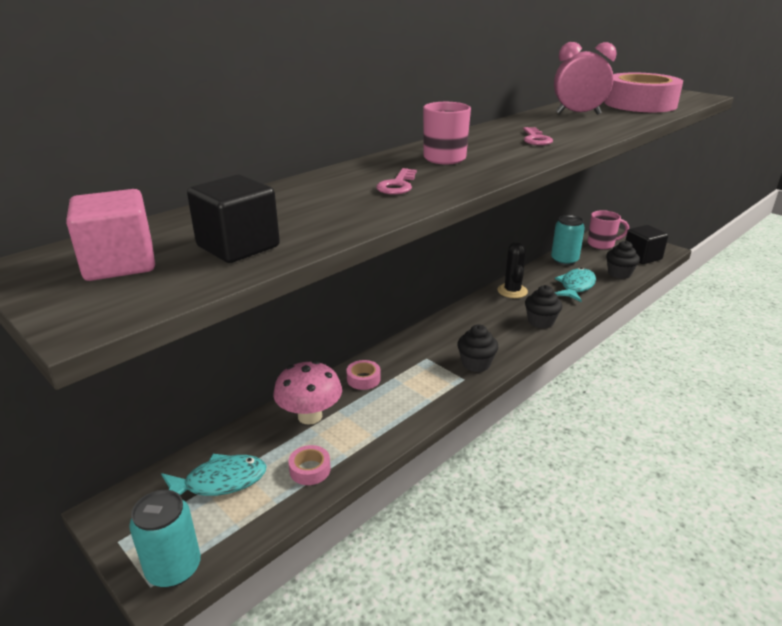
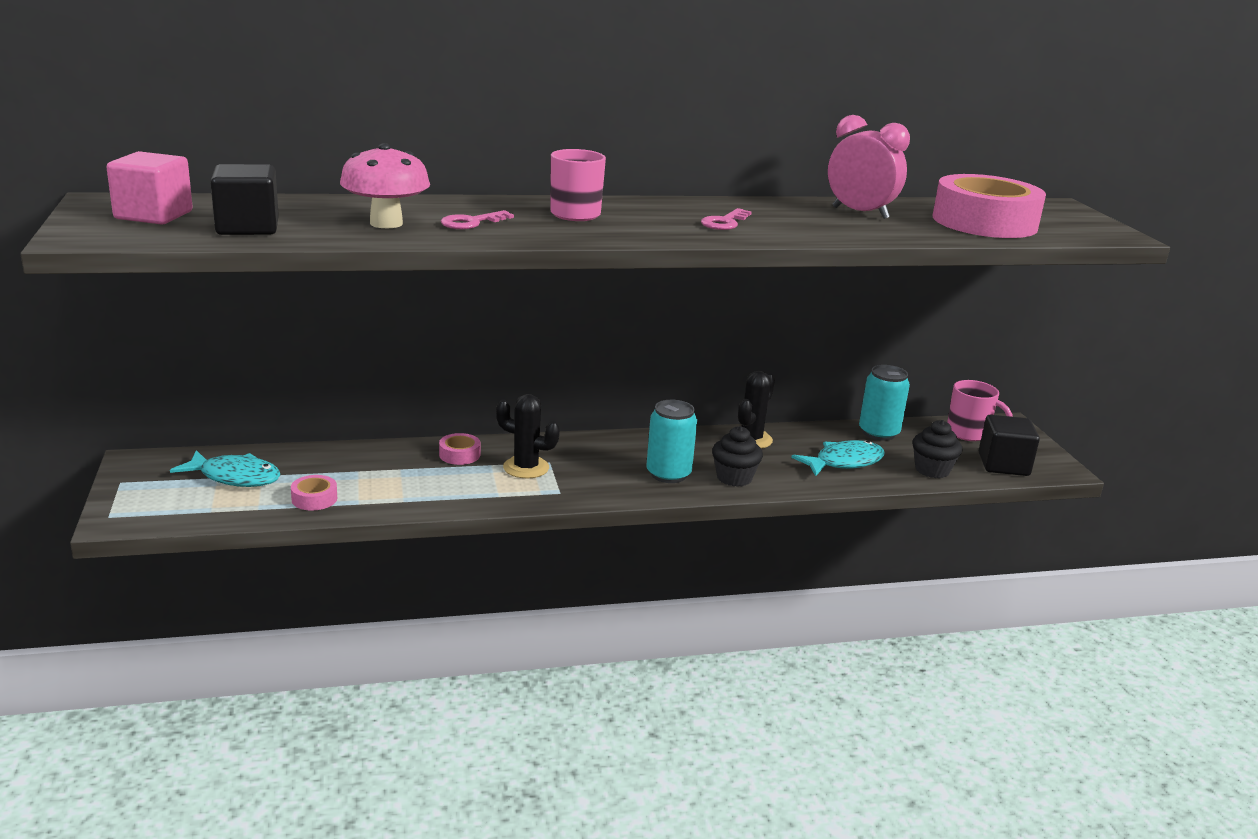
camera: 30 degrees right, 5 degrees down
turquoise can [129,490,201,588] -> turquoise can moved to [646,400,697,483]
pink mushroom [273,361,342,425] -> pink mushroom moved to [340,143,430,228]
black cupcake [457,324,499,372] -> none
none -> black cactus [496,394,560,478]

